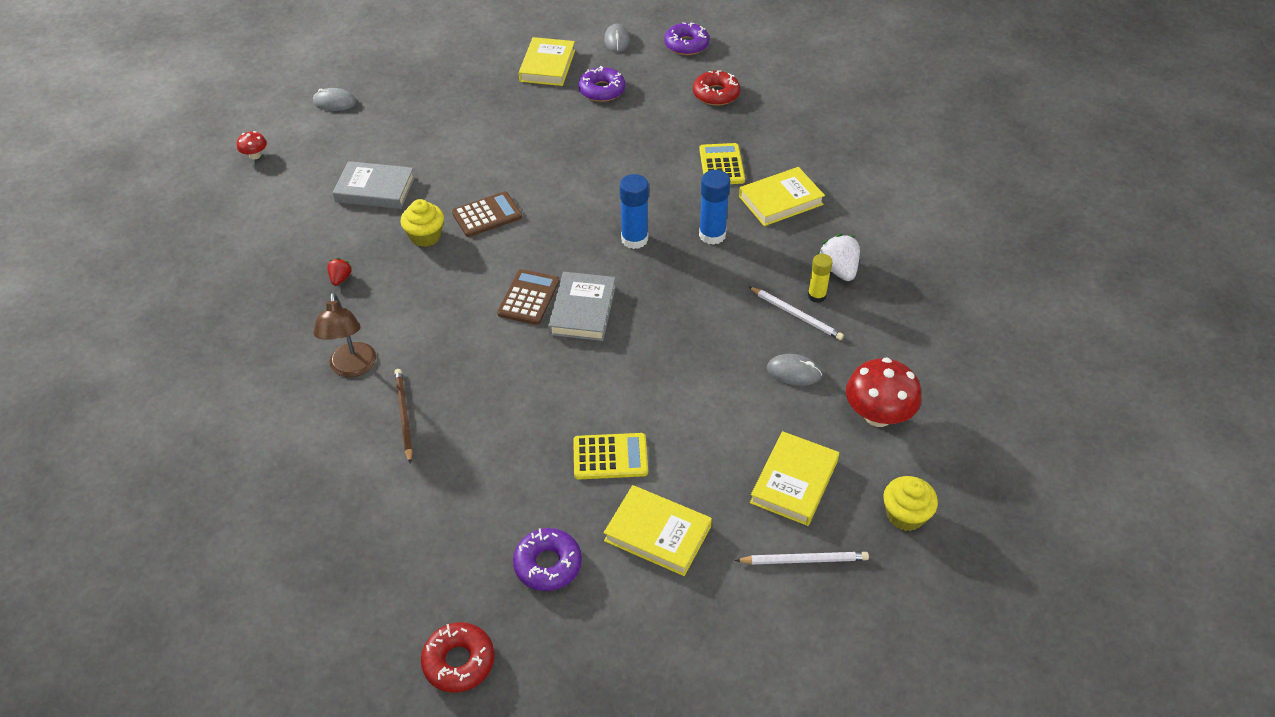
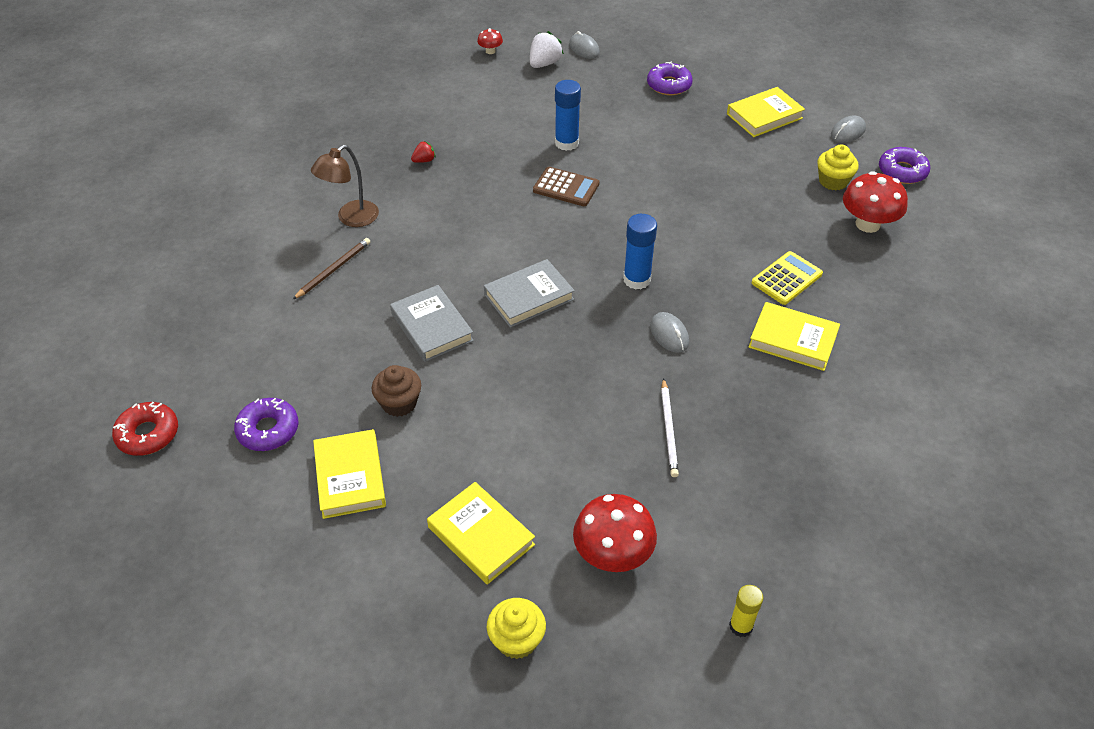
camera: 50 degrees right, 0 degrees up
grey book [333,161,415,209] -> grey book moved to [390,285,474,362]
yellow cupcake [400,199,444,247] -> yellow cupcake moved to [817,145,859,190]
brown calculator [497,269,560,325] -> none
yellow calculator [573,433,648,479] -> brown cupcake [371,365,421,417]
purple donut [578,66,626,102] -> purple donut moved to [647,62,693,95]
red donut [693,70,740,106] -> red mushroom [843,171,908,233]
blue glue stick [699,170,730,245] -> blue glue stick moved to [555,80,581,151]
white pencil [735,552,869,564] -> none
yellow book [750,431,839,526] -> yellow book turned 60 degrees clockwise [427,482,535,585]
grey mouse [767,354,822,386] -> grey mouse moved to [650,312,689,353]
yellow glue stick [808,254,833,303] -> yellow glue stick moved to [729,585,763,637]
white strawberry [818,234,860,281] -> white strawberry moved to [530,31,564,68]

